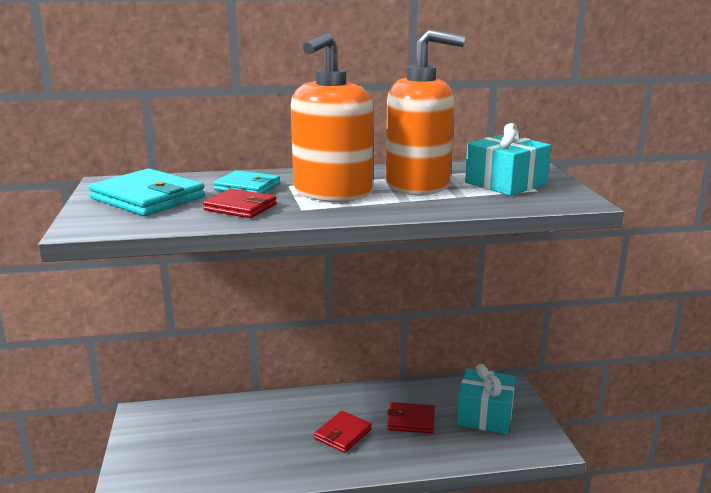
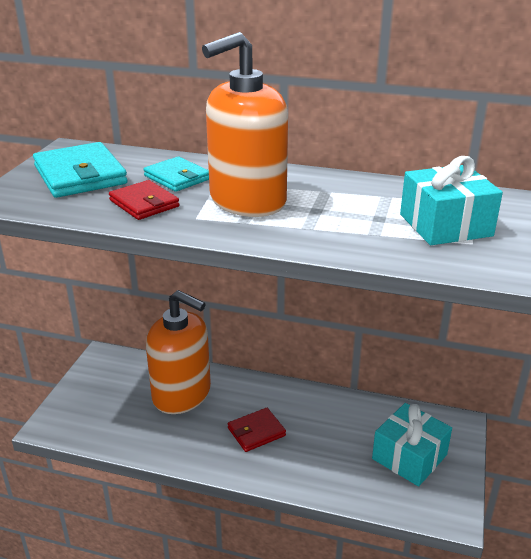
camera: 25 degrees right, 10 degrees up
orange soap dispenser [386,30,465,195] -> orange soap dispenser moved to [146,290,211,414]
red wallet [387,402,435,434] -> none

